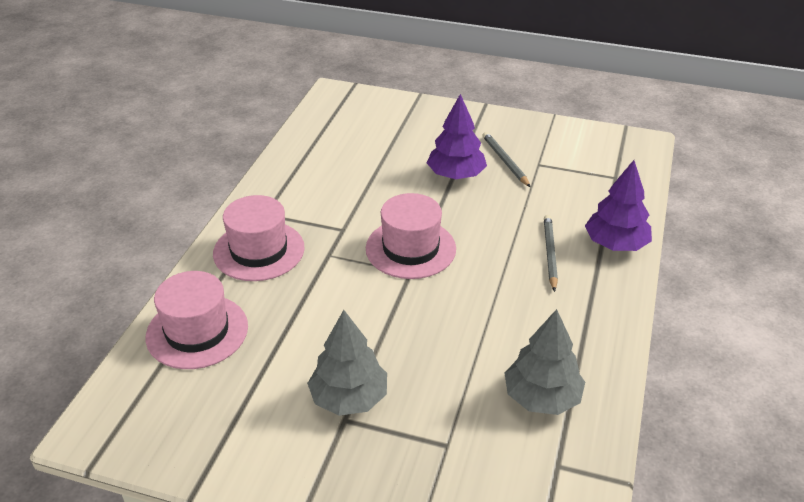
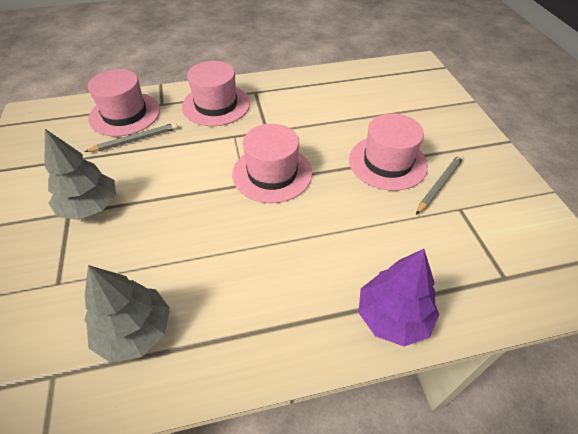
camera: 60 degrees right, 10 degrees up
purple tree [427,94,487,179] -> pink hat [349,113,428,191]
grey pencil [544,215,558,292] -> grey pencil moved to [84,123,178,152]

